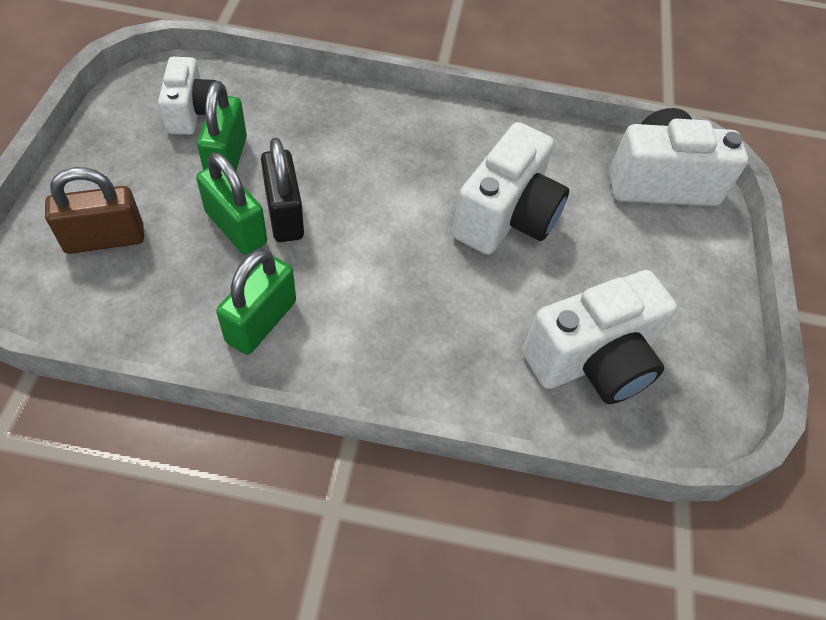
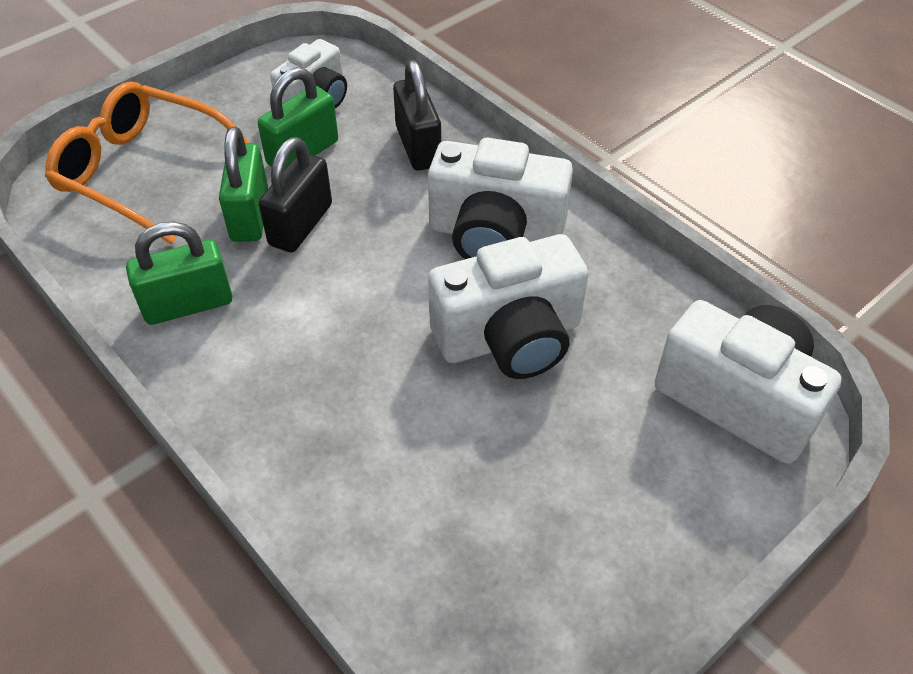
camera: 45 degrees right, 5 degrees down
brown padlock [45,167,144,254] -> orange glasses [45,82,249,244]
white camera [522,270,677,404] -> white camera moved to [428,138,573,259]
none -> black padlock [393,60,441,171]

